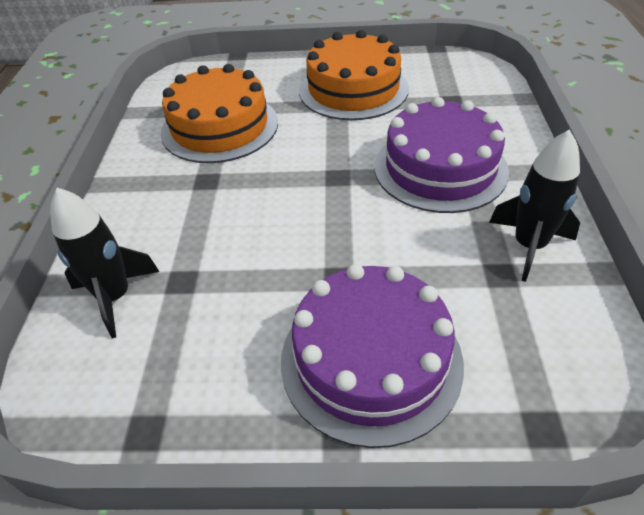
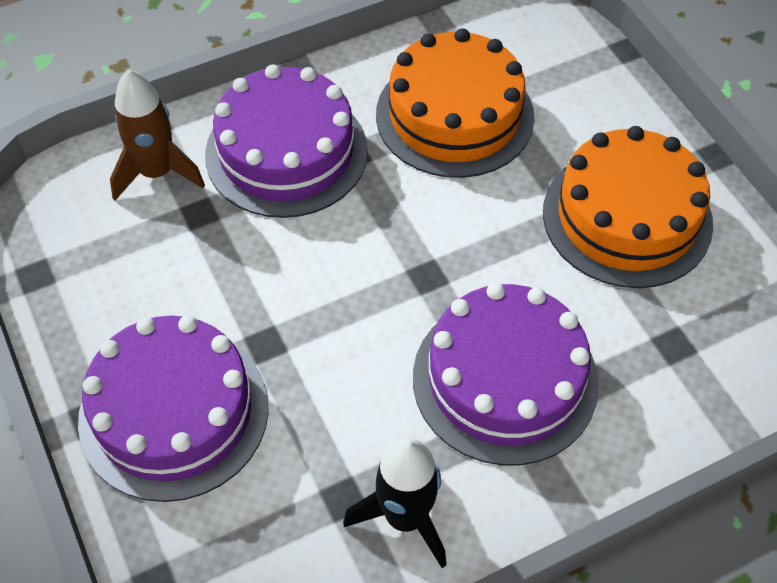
camera: 60 degrees right, 10 degrees up
black rocket [50,188,160,338] -> brown rocket [110,69,205,201]
none -> purple cake [205,64,368,218]

